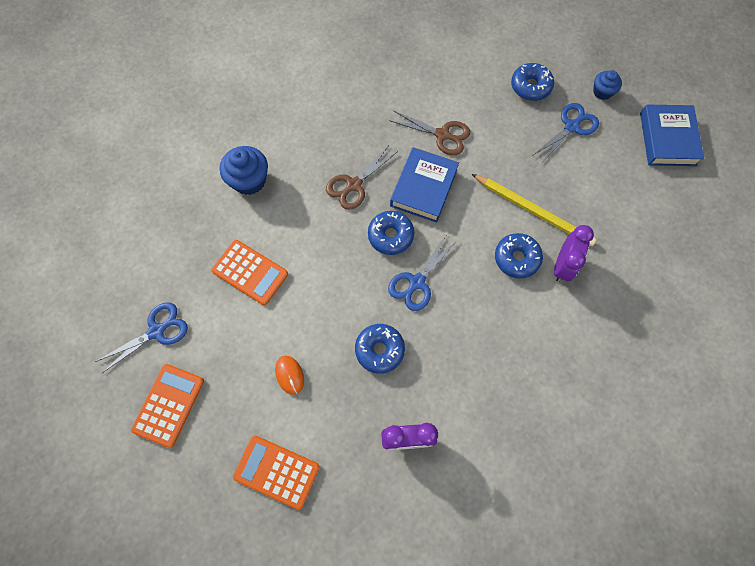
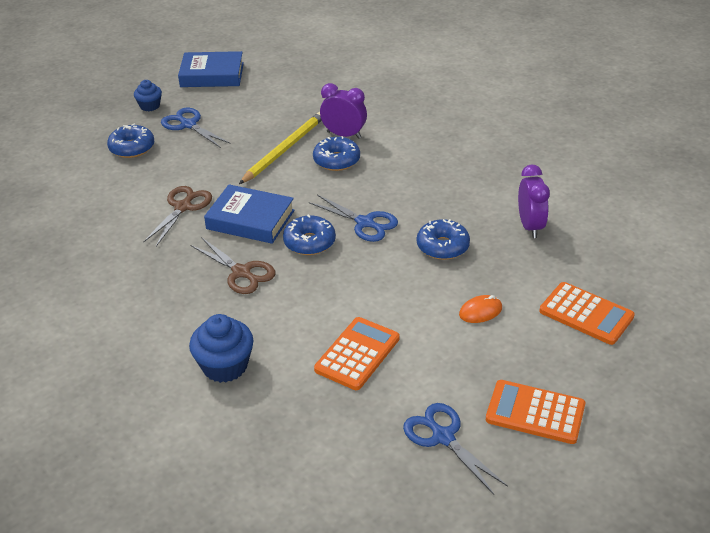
camera: 90 degrees left, 30 degrees down
orange calculator [233,436,320,510] -> orange calculator turned 75 degrees counterclockwise [539,282,635,345]

